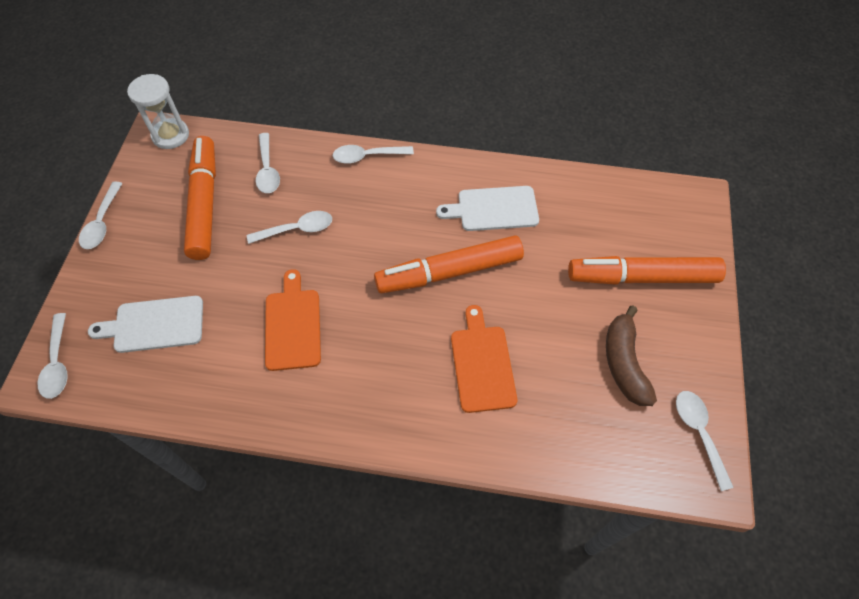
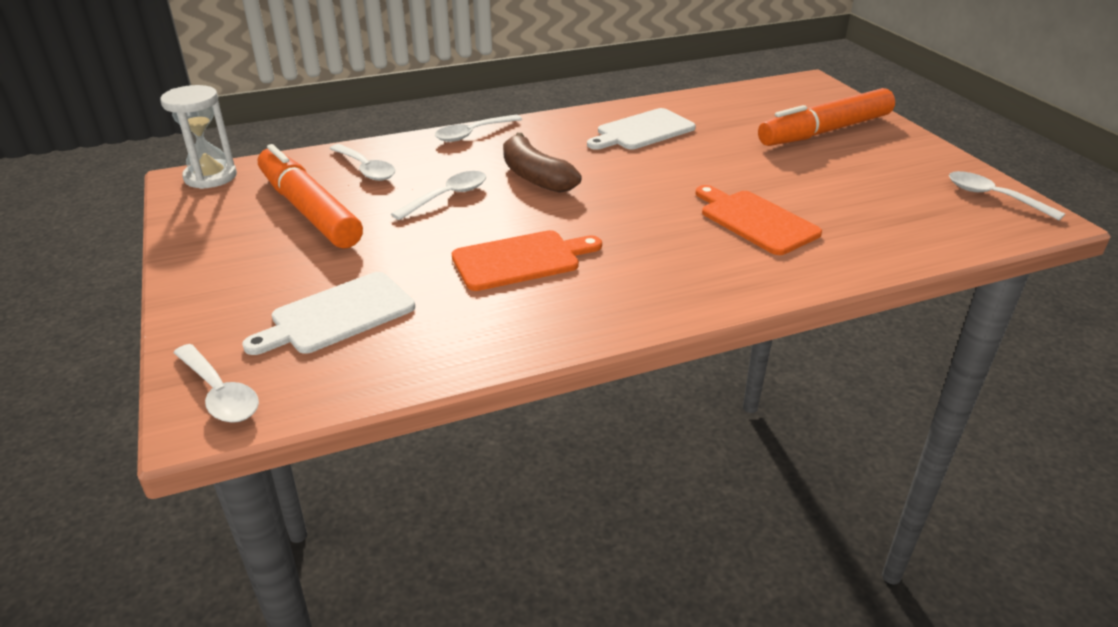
camera: 30 degrees left, 25 degrees down
white spoon [79,181,123,249] -> none
orange cutting board [265,269,321,371] -> orange cutting board turned 105 degrees clockwise [452,230,602,291]
orange marker [374,235,524,293] -> none
brown banana [606,305,657,406] -> brown banana moved to [503,133,582,193]

